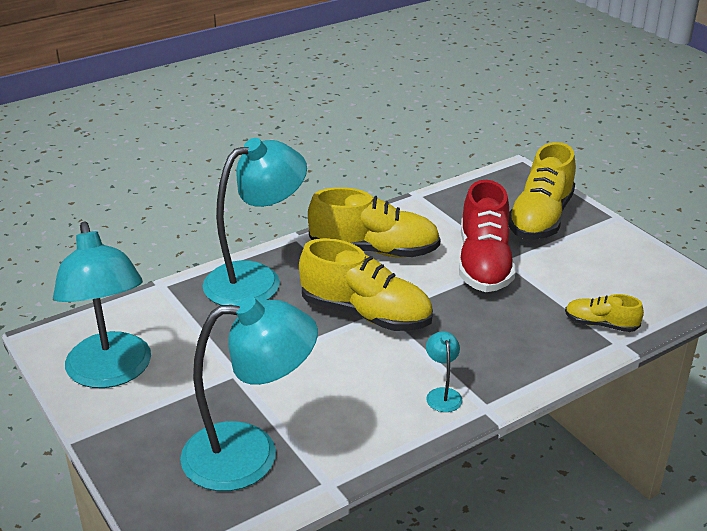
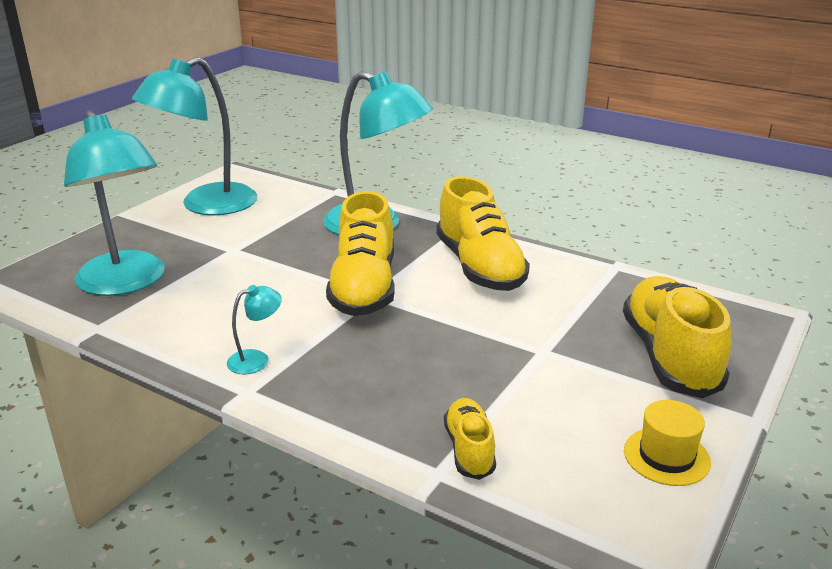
camera: 65 degrees right, 5 degrees down
red shoe [459,180,515,292] -> none
yellow shoe [508,142,576,240] -> yellow shoe turned 90 degrees clockwise [623,276,732,398]
none -> yellow hat [624,400,711,486]

